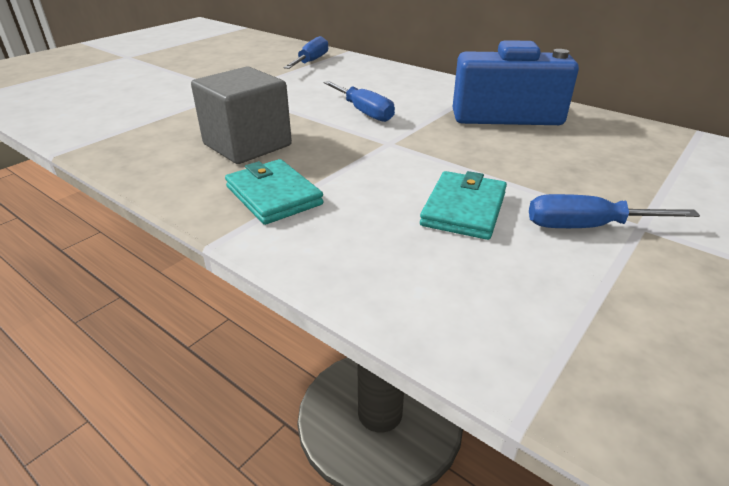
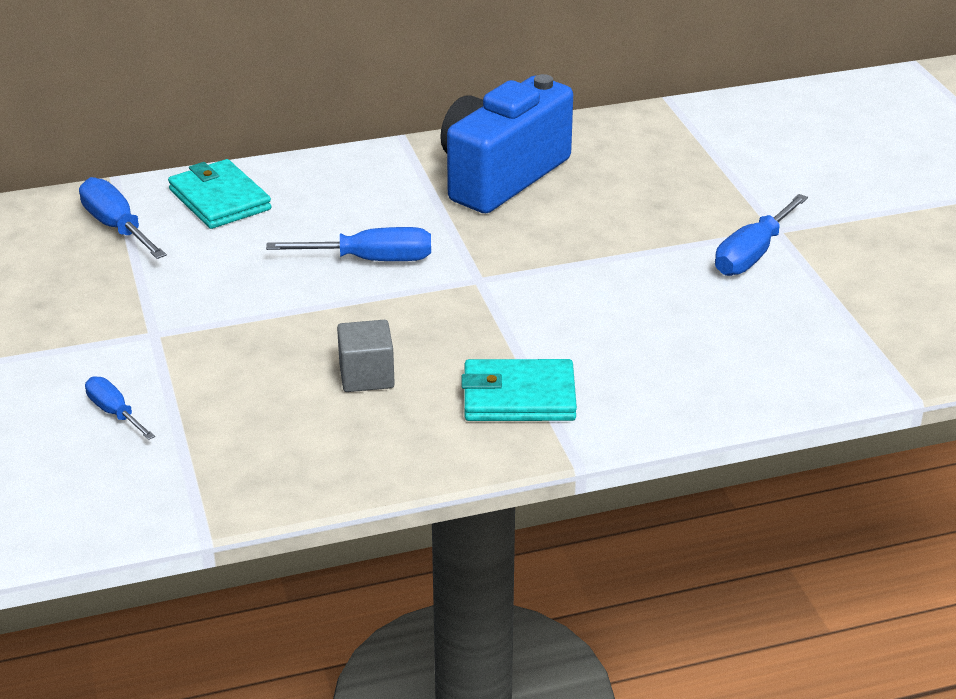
camera: 55 degrees left, 0 degrees up
grey cube [191,66,292,164] -> grey cube [337,320,395,392], size x0.53
turquoise wallet [420,171,507,240] -> turquoise wallet moved to [168,159,271,229]
none -> blue screwdriver [85,376,155,440]

